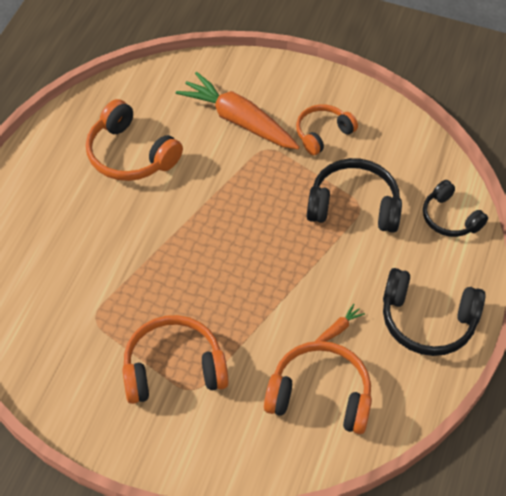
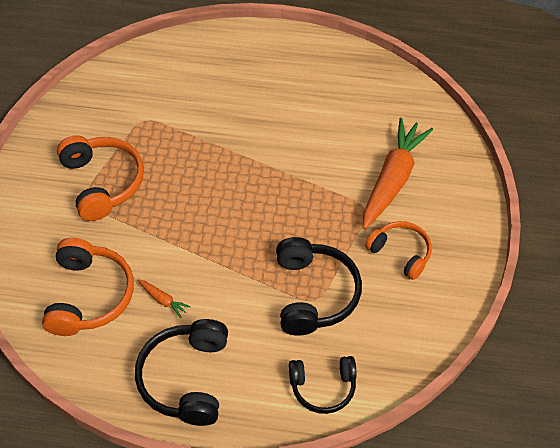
camera: 80 degrees right, 0 degrees up
orange headphones [86,99,183,181] -> none
black headphones [423,180,488,237] -> black headphones turned 135 degrees counterclockwise [289,356,357,414]

